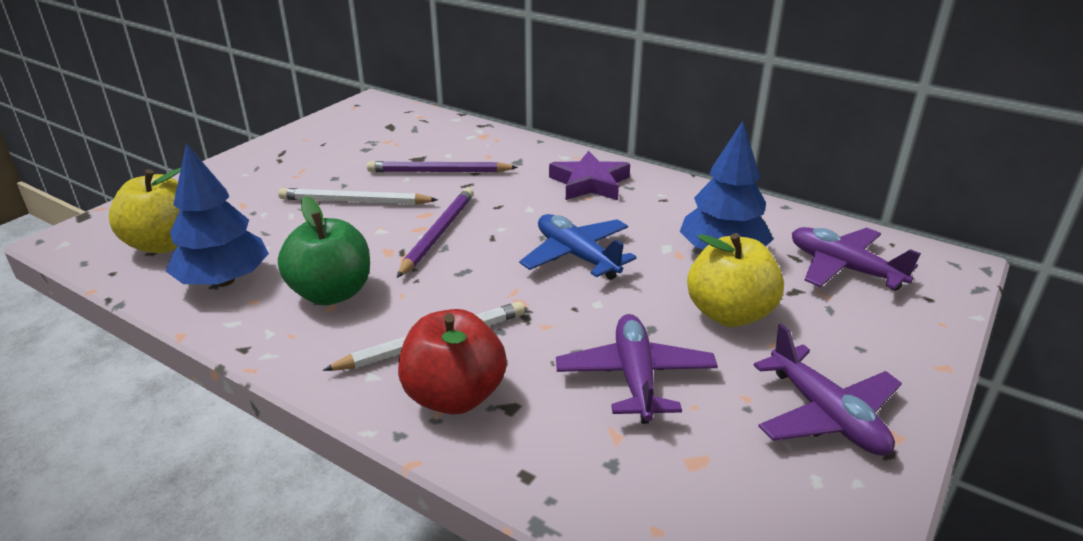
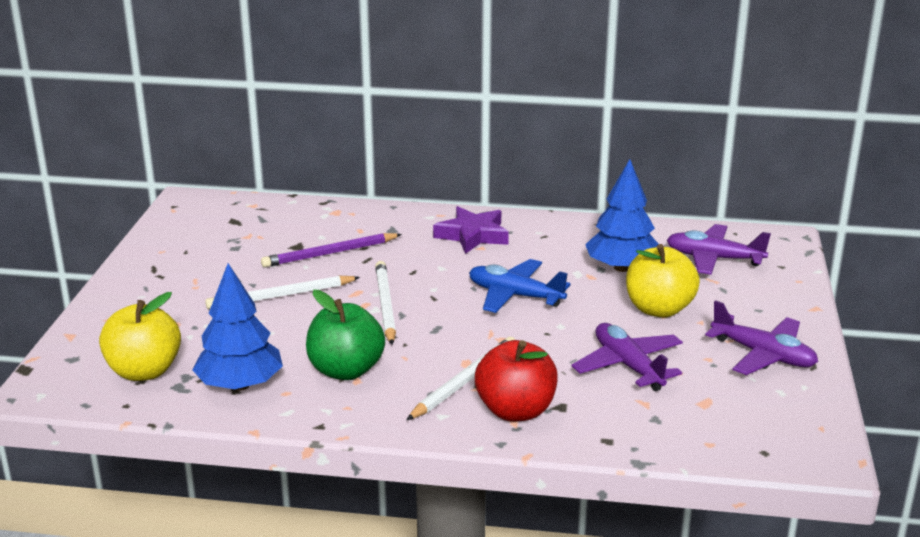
camera: 25 degrees left, 5 degrees down
purple pencil [397,188,474,278] -> white pencil [375,261,396,345]

